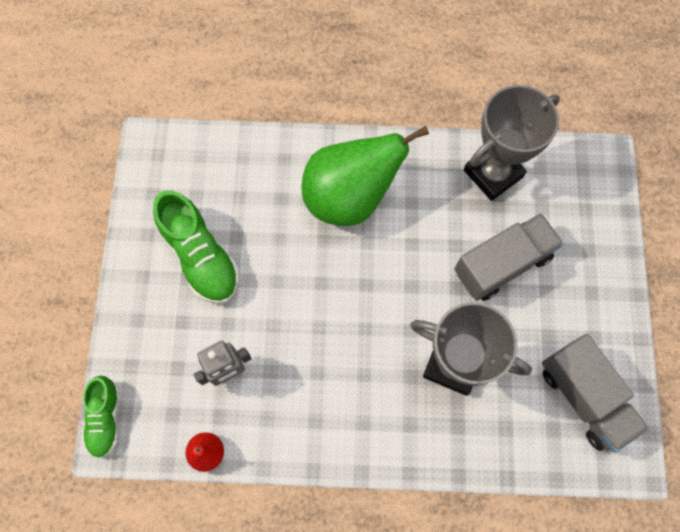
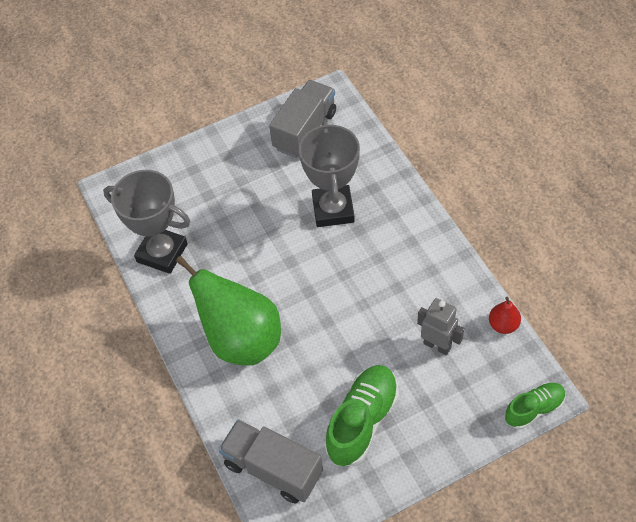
camera: 115 degrees left, 15 degrees down
grey truck [454,213,564,301] -> grey truck moved to [219,419,323,503]

